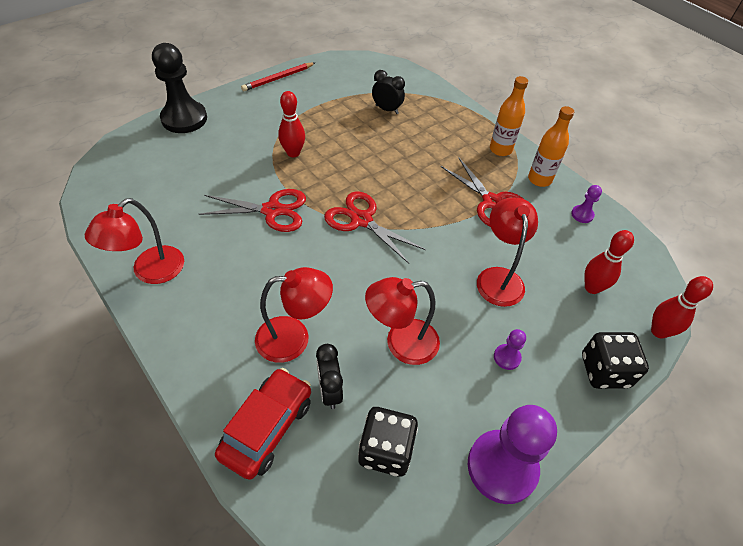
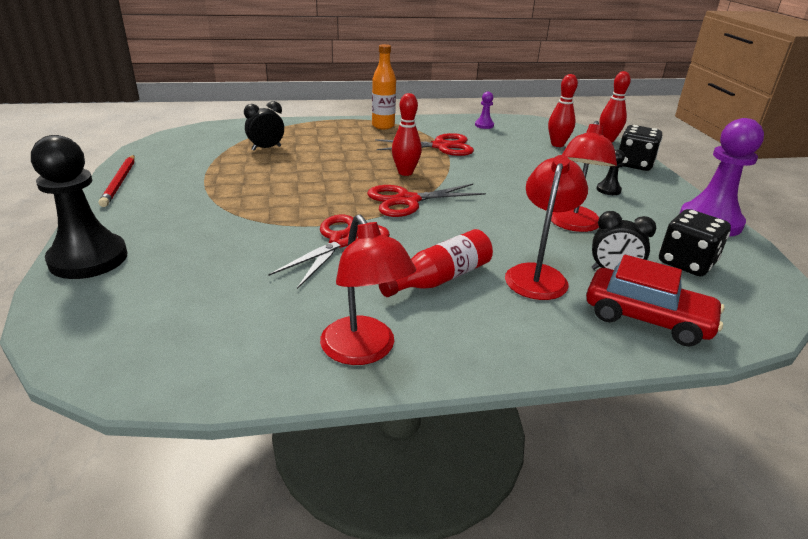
camera: 60 degrees left, 20 degrees down
red car [215,368,311,480] -> red car turned 150 degrees clockwise [586,255,725,347]
red bowling pin [278,91,305,157] -> red bowling pin moved to [392,93,422,176]
red lamp [477,198,538,307] -> none
purple pawn [494,329,526,370] -> black pawn [597,149,625,195]
orange bottle [528,106,574,187] -> none
none -> red bottle [379,229,493,297]

